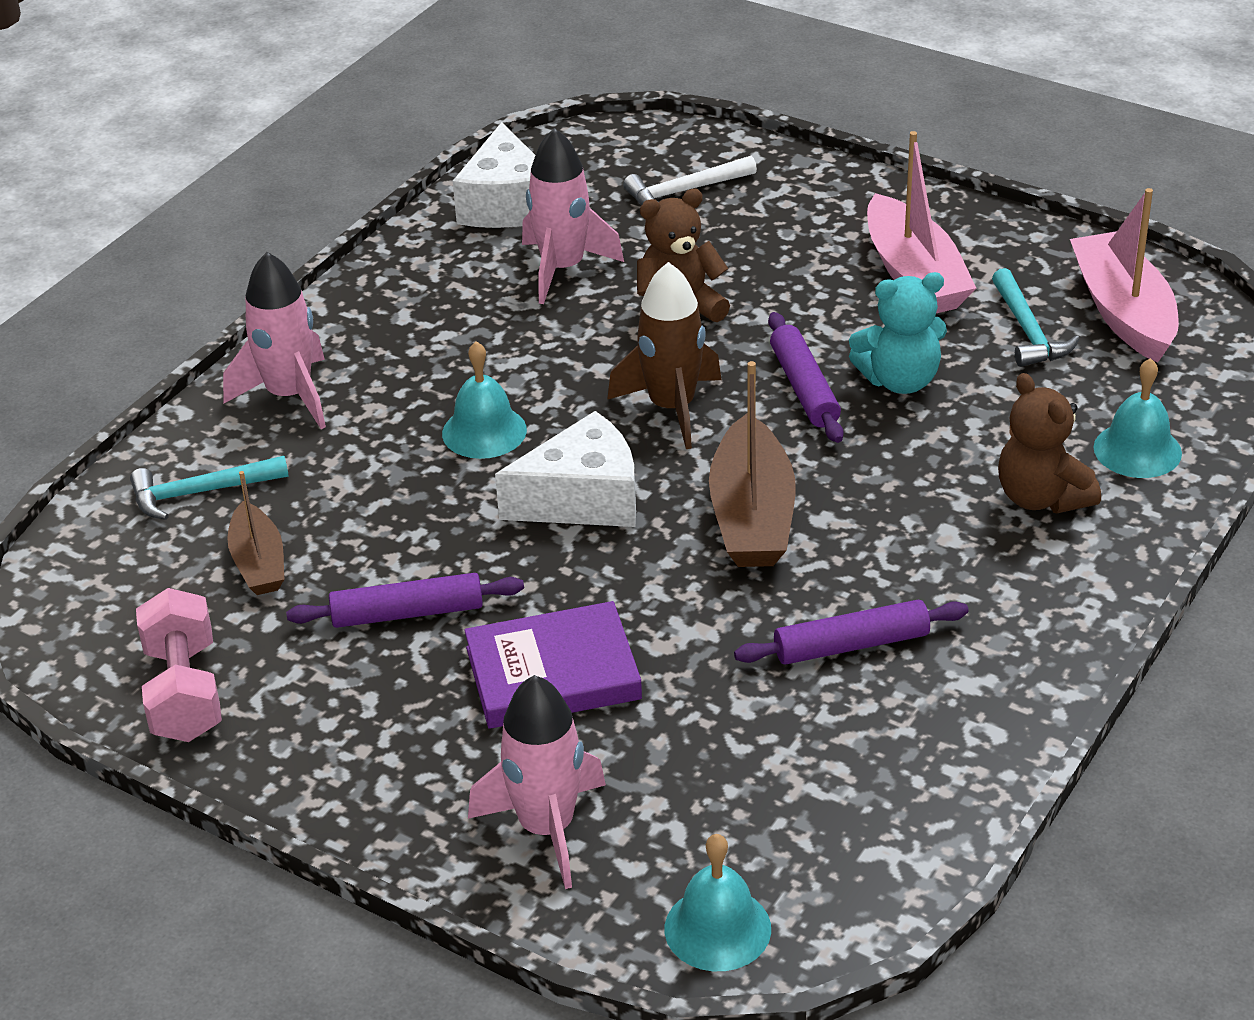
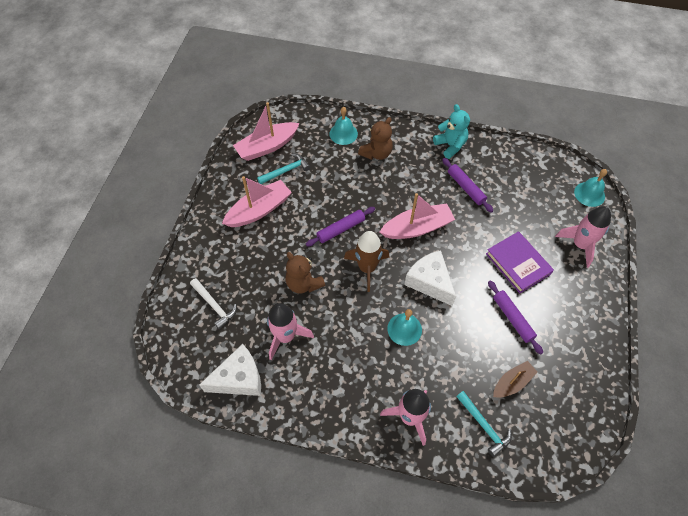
camera: 110 degrees left, 20 degrees up
pink dumbbell [136,588,222,742] -> none
brown boat [709,361,796,567] -> pink boat [380,193,455,239]
turquoise teddy bear [849,272,947,394] -> turquoise teddy bear moved to [433,104,470,159]

